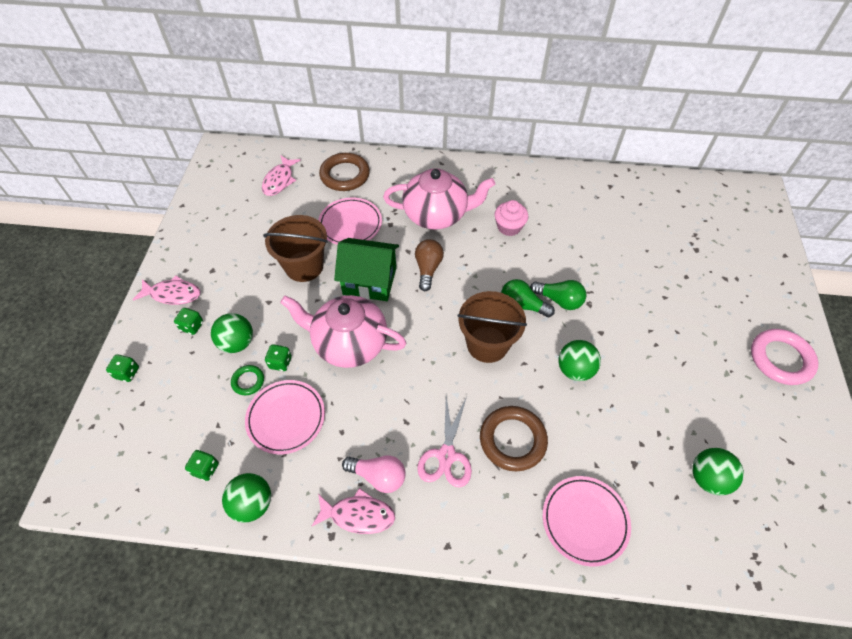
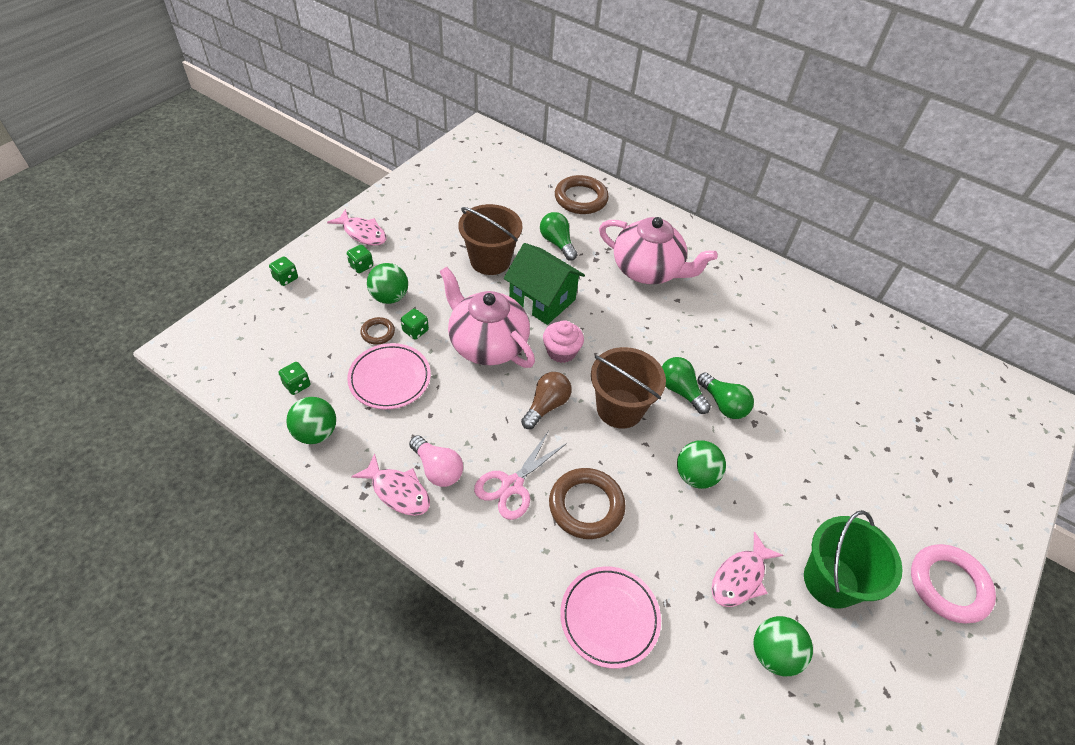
camera: 25 degrees right, 5 degrees down
green ring [231,365,264,395] -> brown ring [360,317,395,345]
pink fish [262,156,301,196] -> pink fish moved to [711,531,783,607]
pink plate [318,197,382,245] -> green light bulb [540,212,577,261]
brown light bulb [415,239,444,291] -> brown light bulb moved to [521,372,572,429]
pink cupcake [494,200,528,236] -> pink cupcake moved to [543,320,584,363]
none -> green bucket [804,510,903,608]

